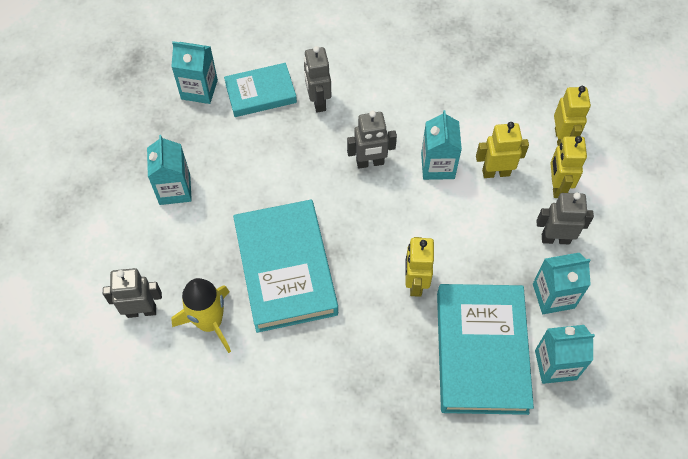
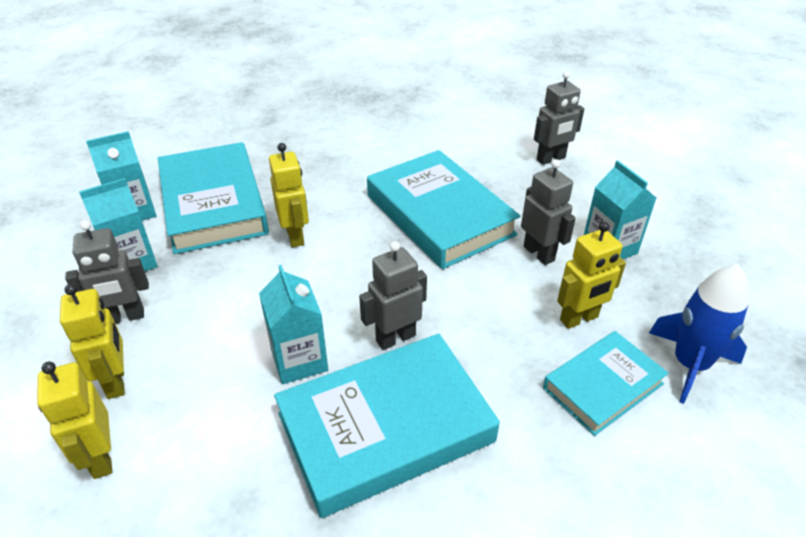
camera: 160 degrees right, 20 degrees down
turquoise carton [171,41,218,104] -> blue rocket [649,264,749,404]
yellow rocket [171,278,231,353] -> none
grey robot [304,46,331,112] -> grey robot moved to [521,159,576,265]
yellow robot [476,122,529,178] -> yellow robot moved to [557,222,626,329]
none -> turquoise book [274,334,500,518]

